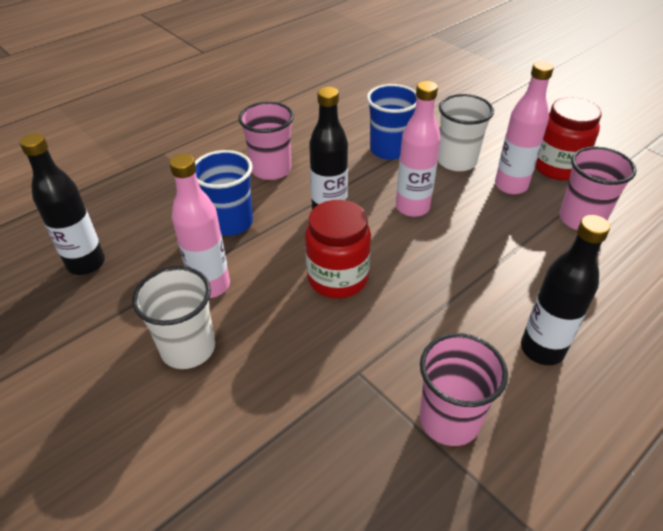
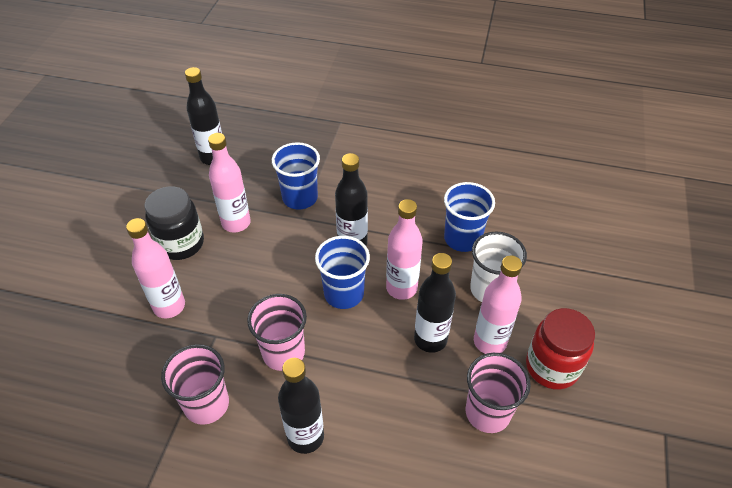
camera: 55 degrees right, 5 degrees up
white cup [132,266,215,369] -> black jar [145,186,204,260]
pink cup [238,102,294,180] -> pink cup moved to [247,294,307,371]
red jar [305,200,371,299] -> none
none -> pink bottle [126,218,185,318]
none -> blue cup [315,236,370,309]
none -> black bottle [414,253,456,353]

